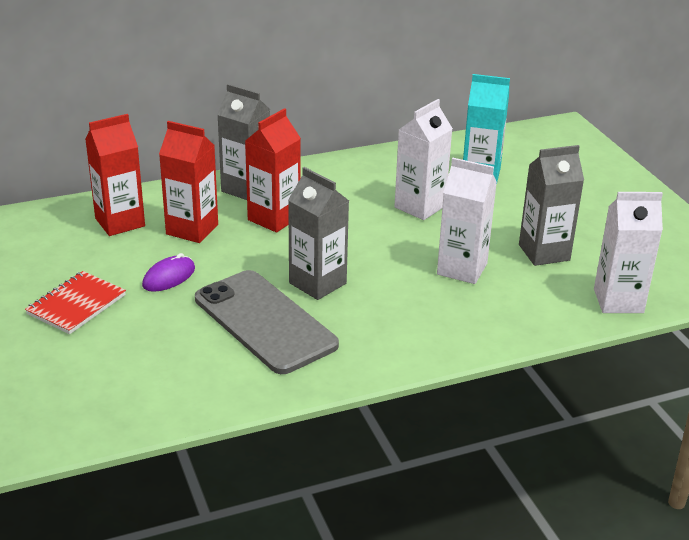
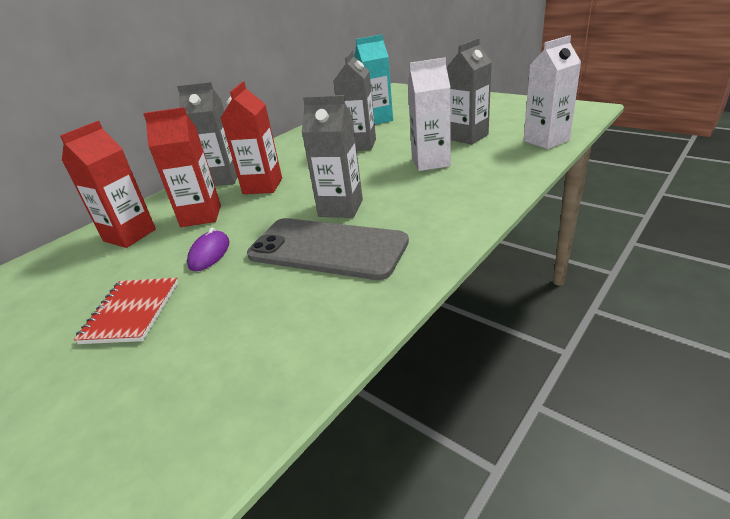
camera: 25 degrees left, 0 degrees up
white carton [394,99,453,220] -> grey carton [333,50,376,151]

